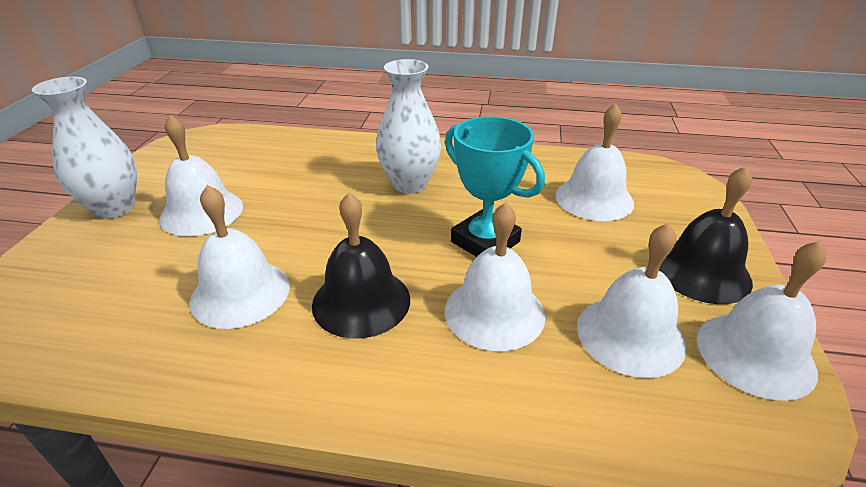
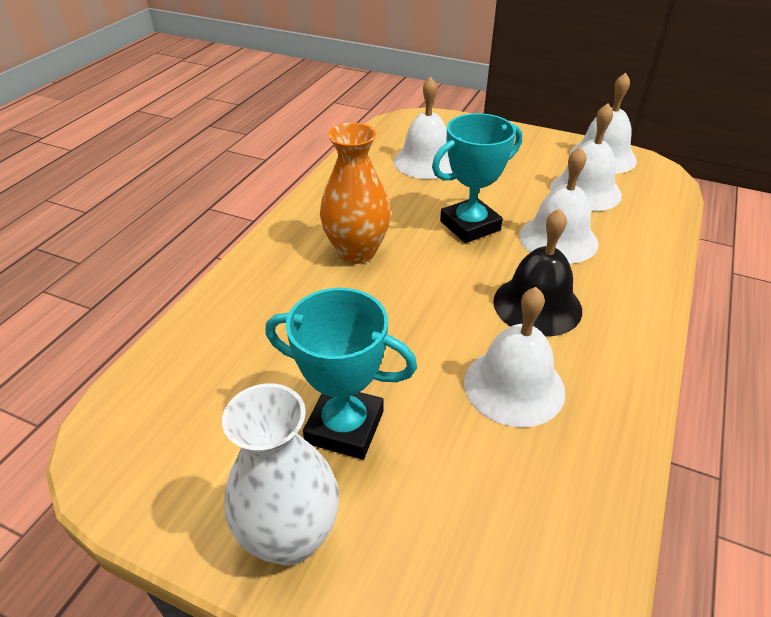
camera: 75 degrees left, 5 degrees up
white bell [160,115,243,236] -> turquoise trophy [265,288,417,459]
white vase [376,59,441,193] -> orange vase [320,123,391,264]
black bell [659,166,753,304] -> none

